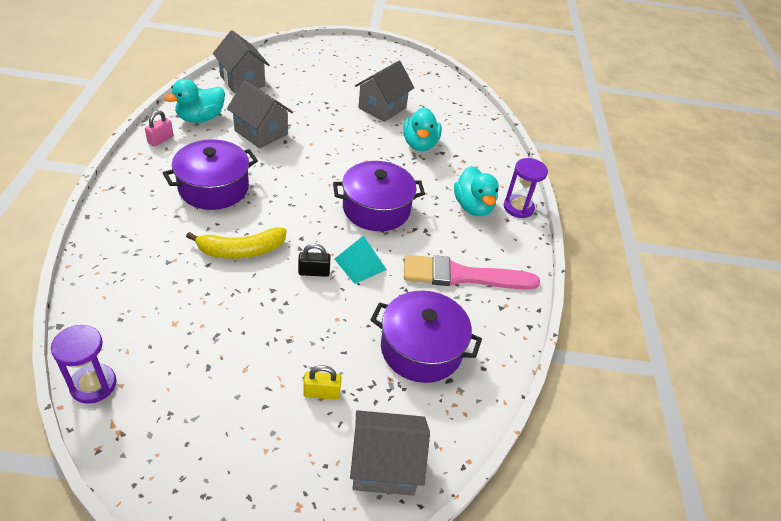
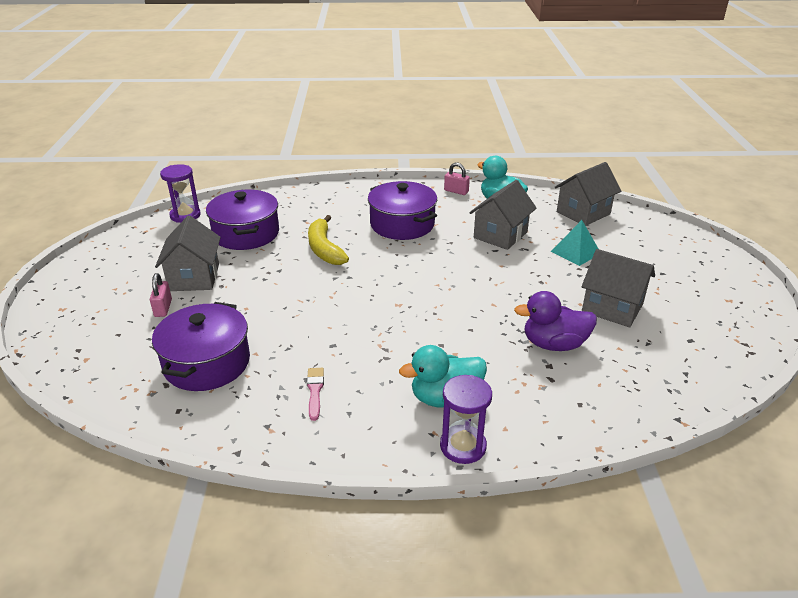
camera: 90 degrees right, 10 degrees down
black padlock [298,244,331,277] -> none
yellow padlock [303,365,342,400] -> pink padlock [150,273,172,317]
purple pot [333,161,425,231] -> purple pot moved to [206,190,279,250]
turquoise pyramid [335,235,387,284] -> turquoise pyramid moved to [551,220,598,266]
grey house [350,410,430,496] -> grey house moved to [155,215,221,291]
turquoise duck [403,107,442,151] -> purple duck [514,291,597,351]
pink brush [404,255,540,289] -> pink brush [307,368,324,421], size x0.43

